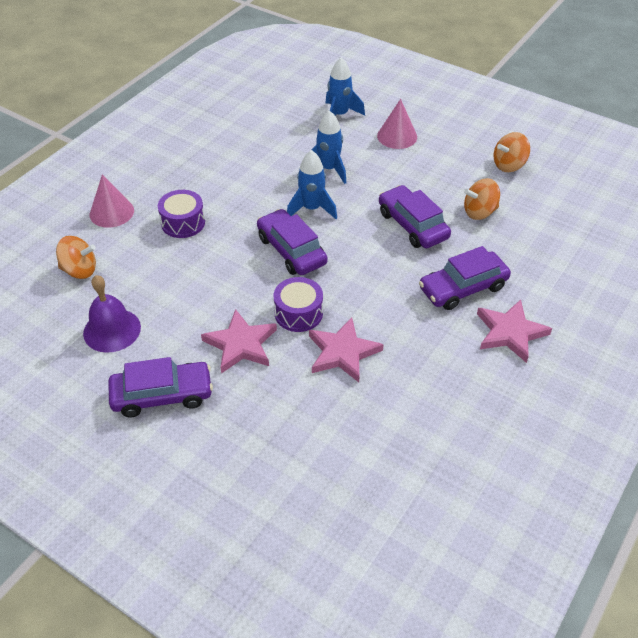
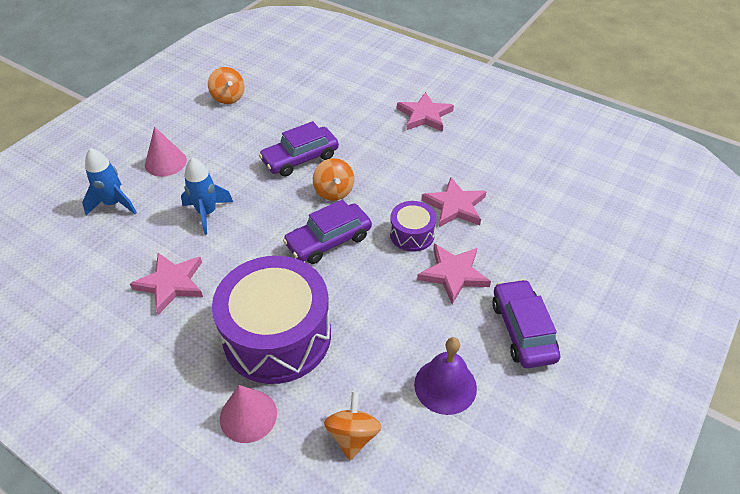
camera: 90 degrees left, 0 degrees up
purple drum [158,190,205,238] -> purple drum [212,256,331,384], size x2.11
blue rocket [287,150,337,219] -> none
purple car [419,246,511,310] -> none
orange spinning top [464,178,500,220] -> orange spinning top moved to [313,158,354,201]
none -> pink star [130,253,203,315]

